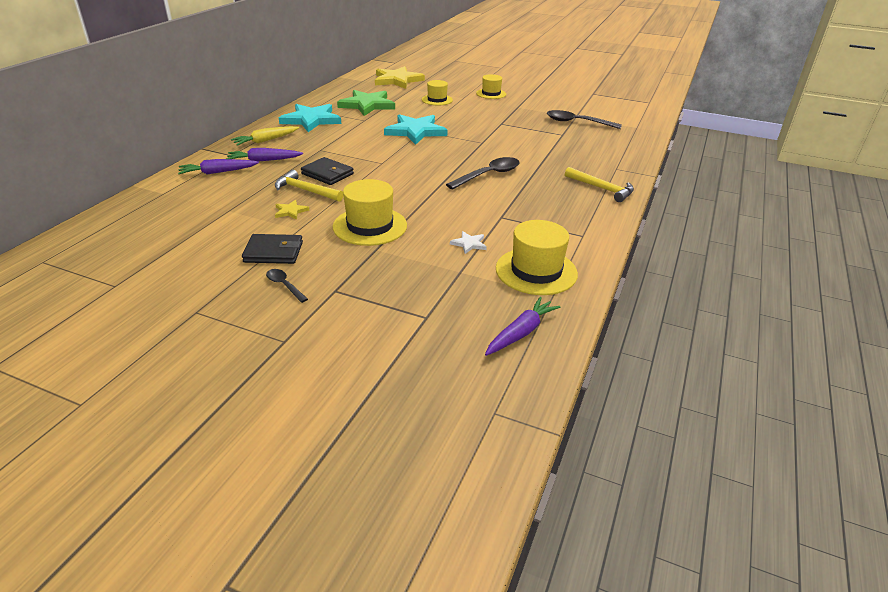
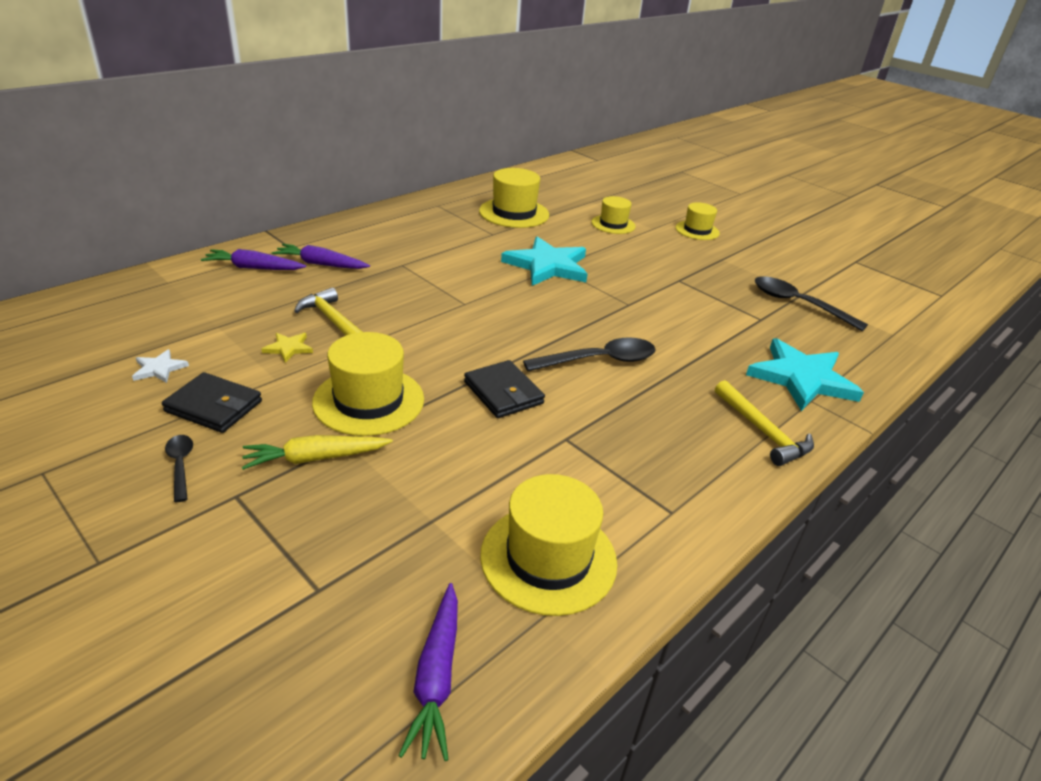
camera: 20 degrees right, 0 degrees up
yellow carrot [231,126,299,146] -> yellow carrot moved to [242,435,393,470]
turquoise star [279,104,341,132] -> turquoise star moved to [746,338,864,411]
black wallet [301,157,354,185] -> black wallet moved to [464,360,545,418]
green star [337,90,395,116] -> yellow hat [479,168,549,228]
yellow star [375,66,425,89] -> none
white star [450,231,487,254] -> white star moved to [132,349,189,383]
purple carrot [485,297,561,356] -> purple carrot turned 120 degrees clockwise [399,583,458,761]

